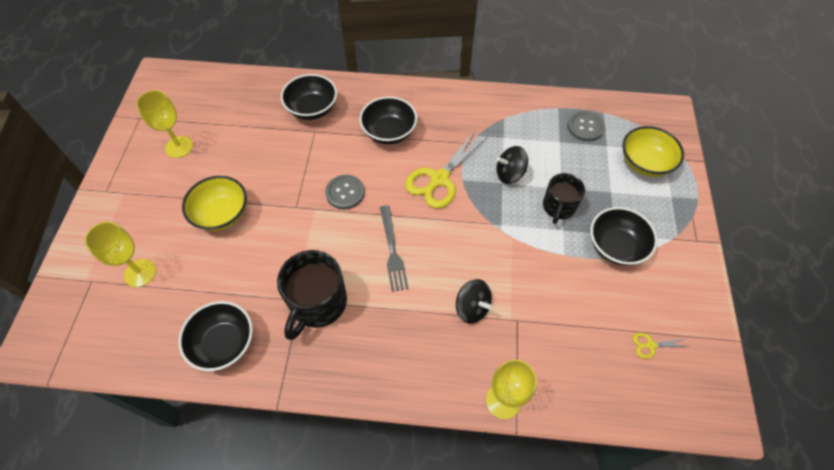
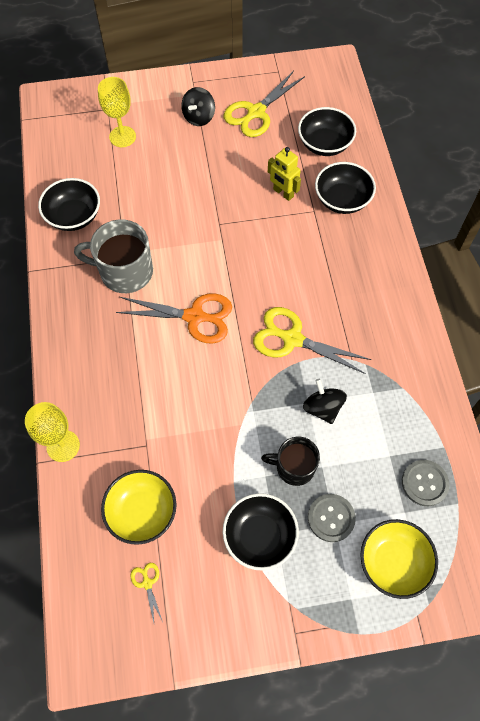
camera: 75 degrees right, 5 degrees up
yellow goblet [136,90,193,158] -> yellow scissors [224,71,305,137]
yellow bowl [182,176,247,231] -> yellow bowl moved to [101,470,177,545]
black mug [277,250,347,340] -> grey mug [74,219,153,293]
grey button [325,175,365,209] -> grey button moved to [308,494,356,542]
black bowl [359,96,417,144] -> black bowl moved to [298,107,356,156]
grey fork [380,205,409,292] -> orange scissors [116,293,232,344]
black spinning top [456,279,493,324] -> black spinning top moved to [181,87,215,126]
none -> yellow robot [268,147,301,201]

